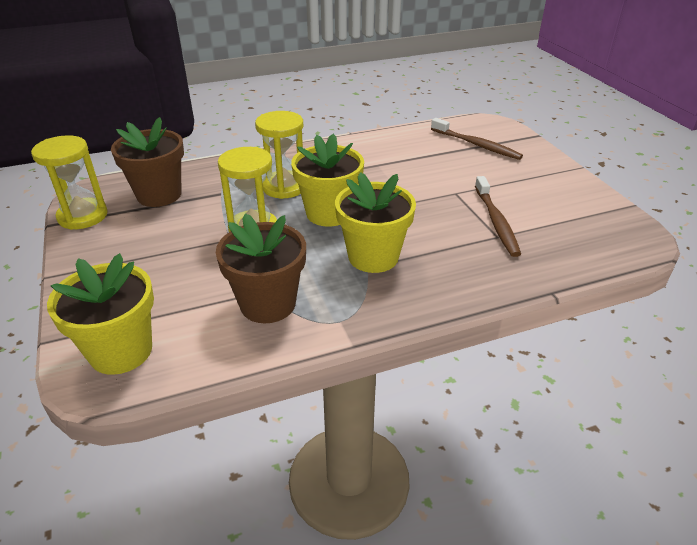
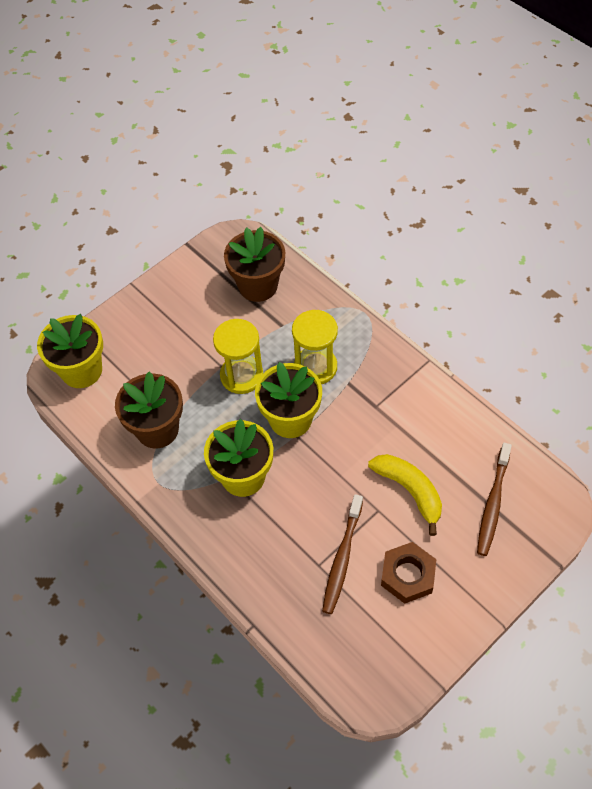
camera: 70 degrees right, 20 degrees up
yellow hourglass [31,135,108,230] -> none
brown toothbrush [475,176,521,257] -> brown toothbrush turned 45 degrees counterclockwise [322,494,363,614]
none -> yellow banana [368,454,442,536]
none -> brown nut [381,542,436,604]

